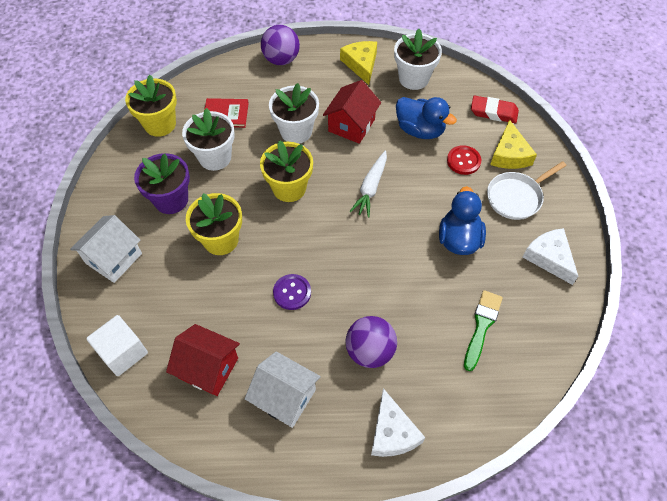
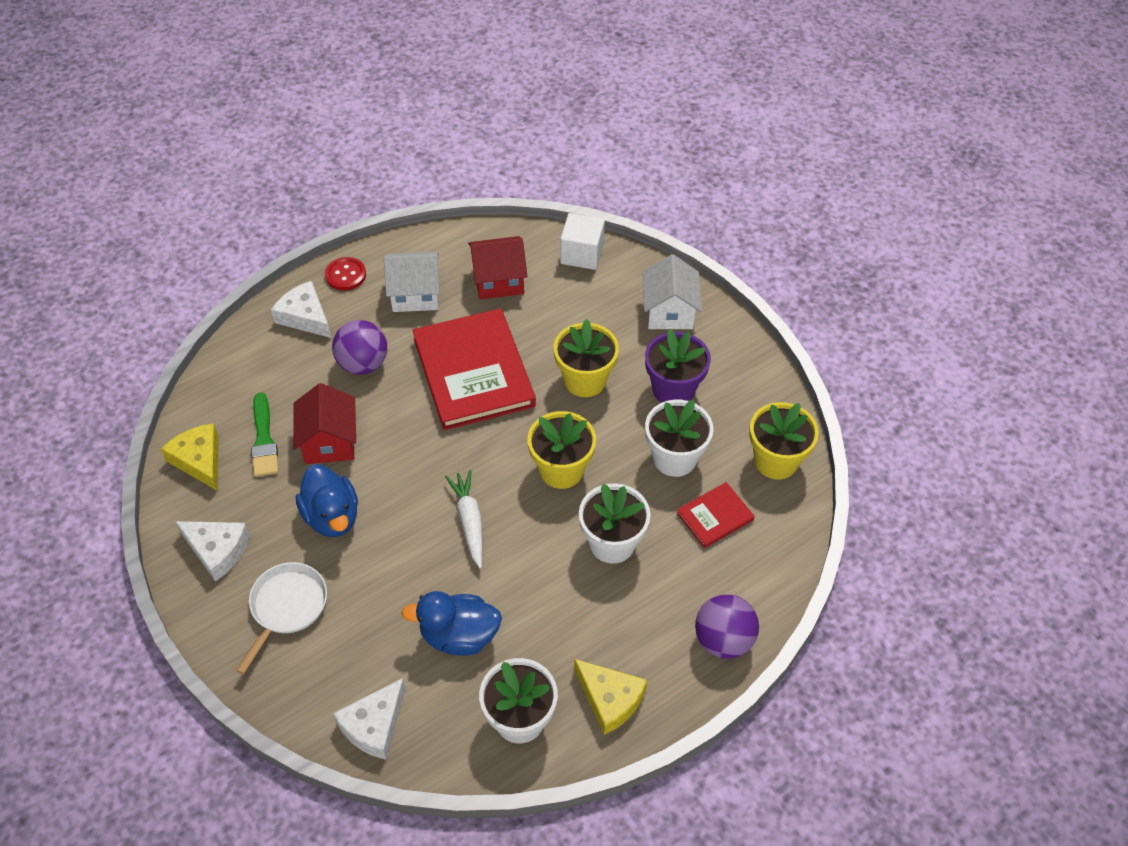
camera: 145 degrees right, 5 degrees down
purple button [273,274,311,310] -> red book [412,308,536,430]
red house [323,80,381,144] -> red house moved to [293,383,356,464]
red button [447,145,481,175] -> red button moved to [325,257,366,291]
red eraser [471,96,519,123] -> white cheese [333,678,406,760]
yellow cheese [490,120,537,169] -> yellow cheese moved to [161,423,219,491]

